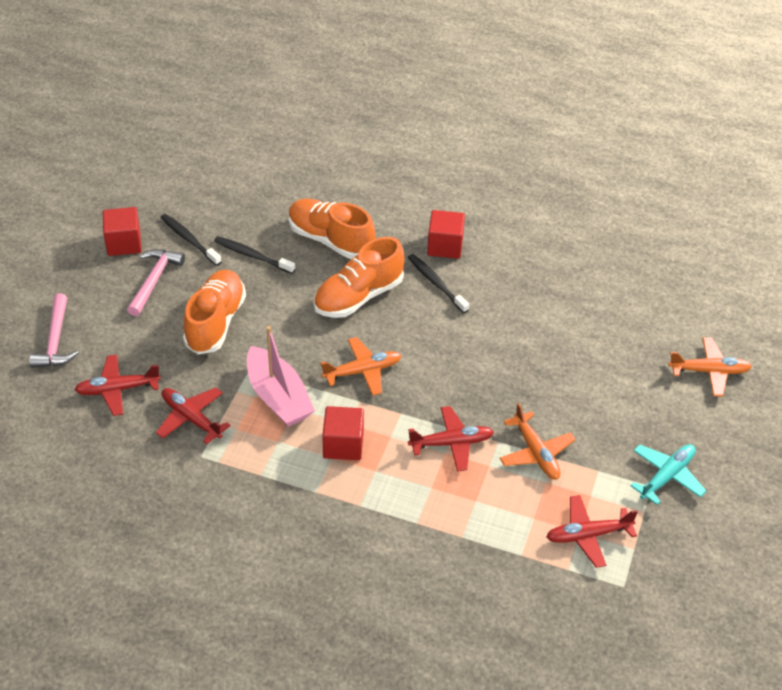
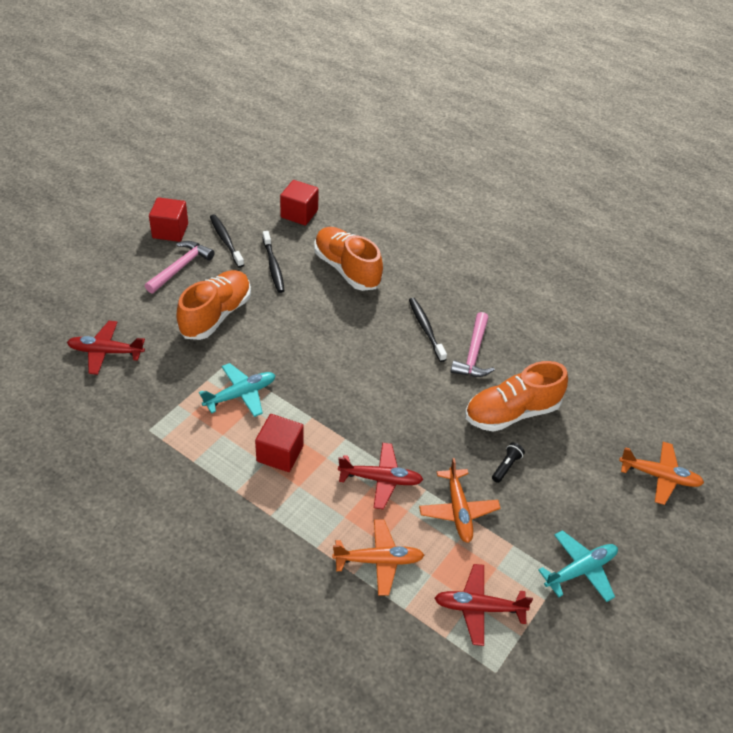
camera: 15 degrees right, 0 degrees up
pink hammer [29,294,78,368] -> pink hammer moved to [450,312,495,377]
red plane [156,388,231,444] -> none
black toothbrush [214,236,295,274] -> black toothbrush turned 150 degrees counterclockwise [263,231,285,293]
pink boat [247,326,315,427] -> turquoise plane [199,363,275,417]
orange shoe [314,237,404,318] -> orange shoe moved to [465,361,568,432]
orange plane [320,337,402,396] -> orange plane moved to [332,519,424,596]
red cube [427,210,465,259] -> red cube moved to [280,180,319,226]
none -> black flashlight [492,443,525,483]

